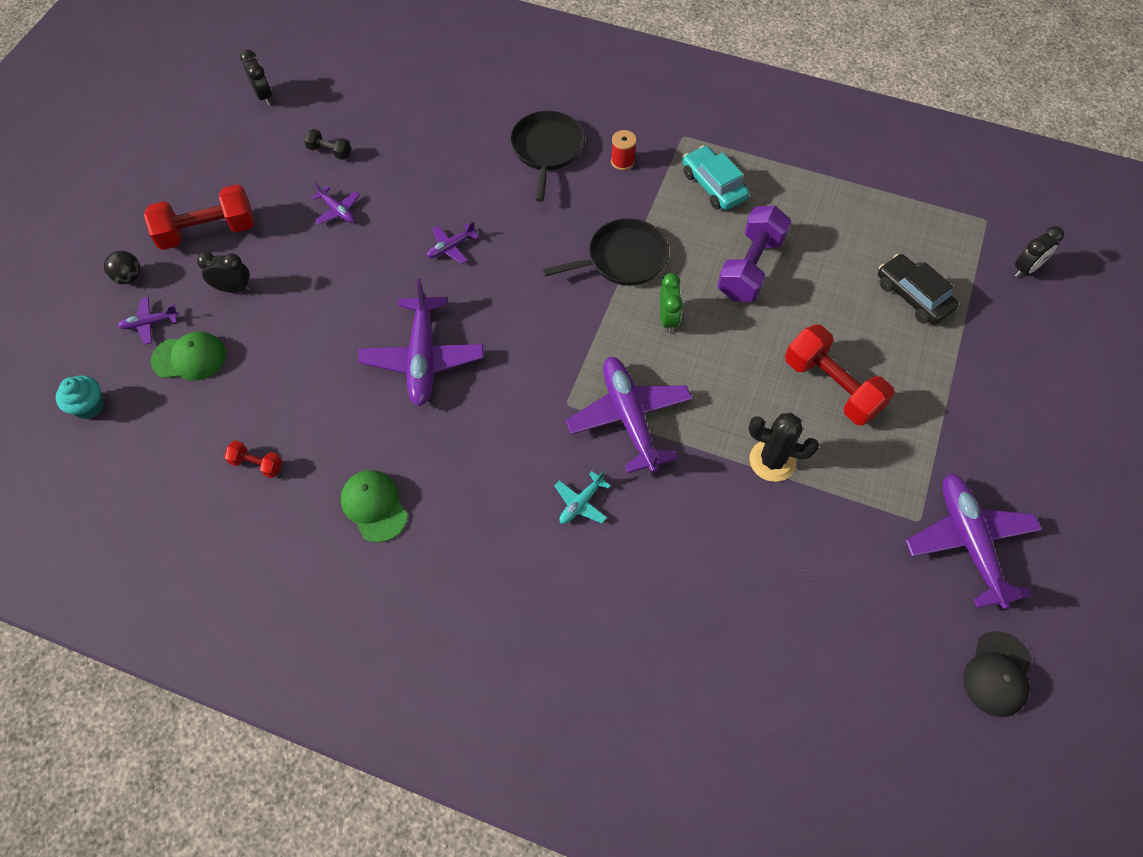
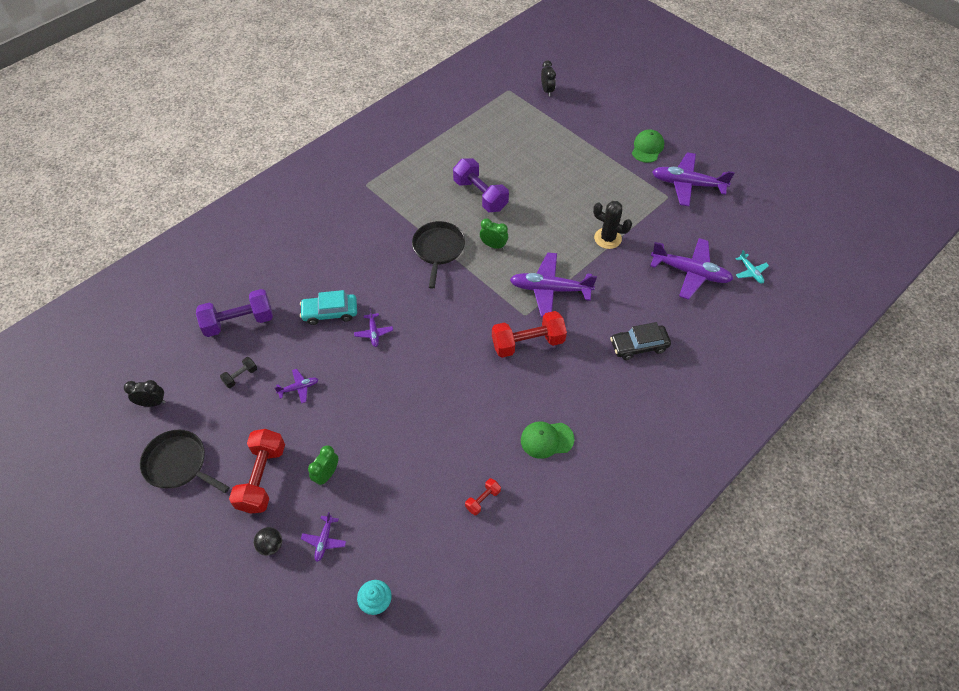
camera: 65 degrees left, 5 degrees down
green cap [151,331,226,380] -> green cap moved to [632,129,664,163]
black clock [197,252,251,293] -> green clock [308,445,338,486]
purple plane [358,279,484,406] -> purple plane moved to [650,238,733,300]
black pan [510,111,585,202] -> black pan moved to [140,430,230,493]
turquoise plane [554,471,611,524] -> turquoise plane moved to [735,250,769,283]
red spool [611,130,637,170] -> none
turquoise car [683,146,749,210] -> turquoise car moved to [300,290,357,325]
black cactus [748,413,819,482] -> black cactus turned 75 degrees clockwise [593,201,632,249]
red dumbbell [785,325,894,425] -> red dumbbell moved to [492,311,567,358]
black car [878,254,959,324] -> black car moved to [610,322,671,360]
black cap [963,631,1032,717] -> none
none -> purple dumbbell [196,289,273,337]

